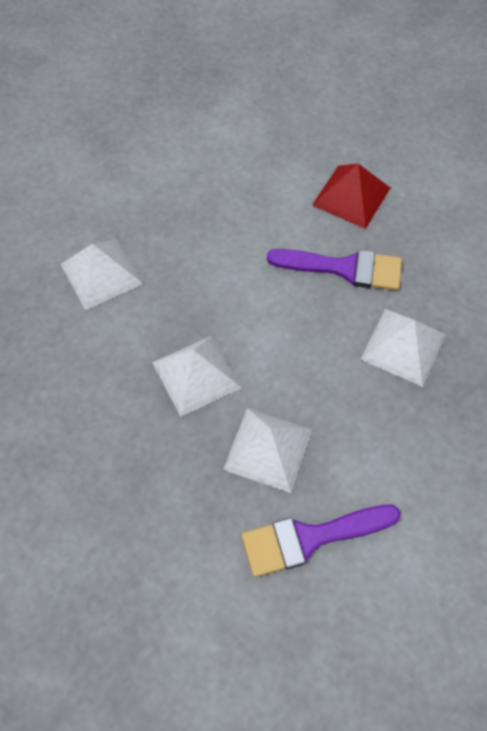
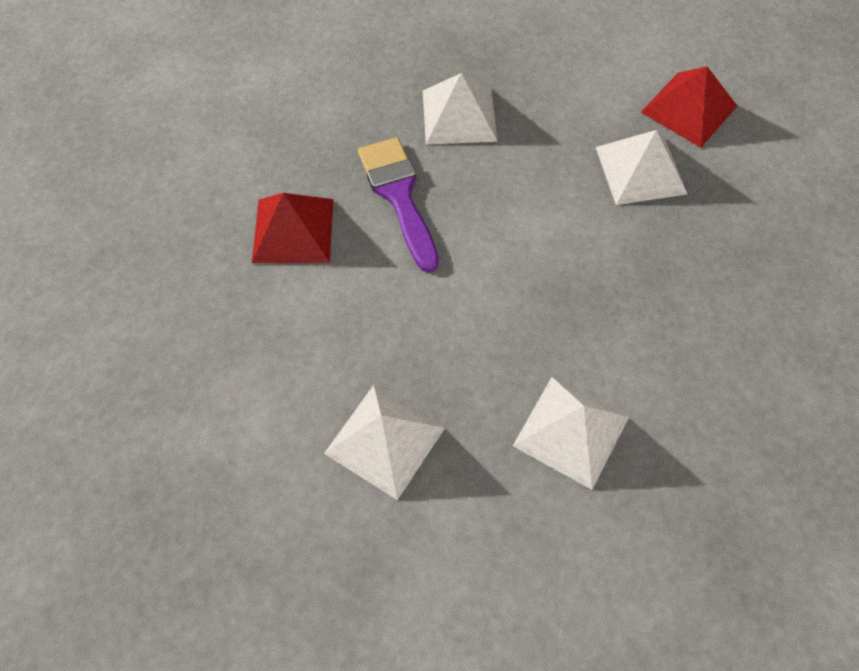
camera: 120 degrees left, 0 degrees up
white pyramid [152,336,242,417] -> white pyramid moved to [324,385,445,500]
purple brush [241,505,401,577] -> red pyramid [641,66,737,148]

